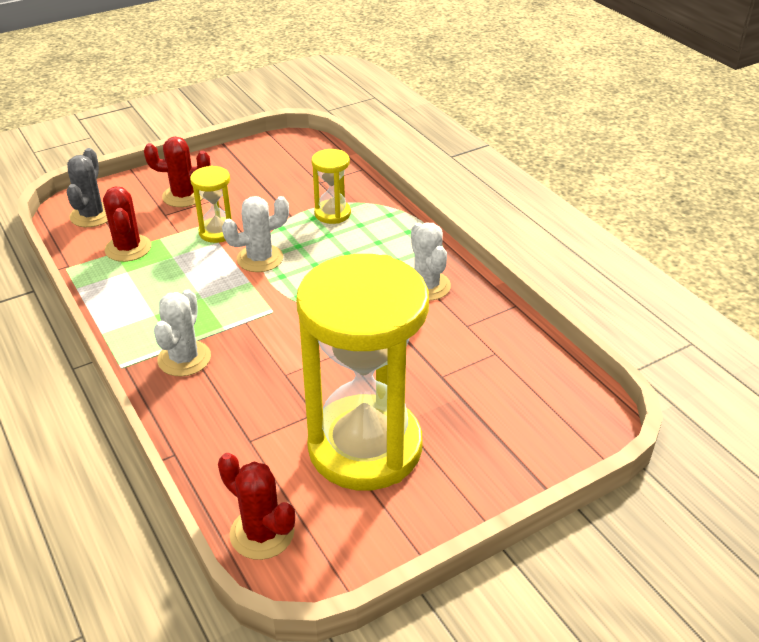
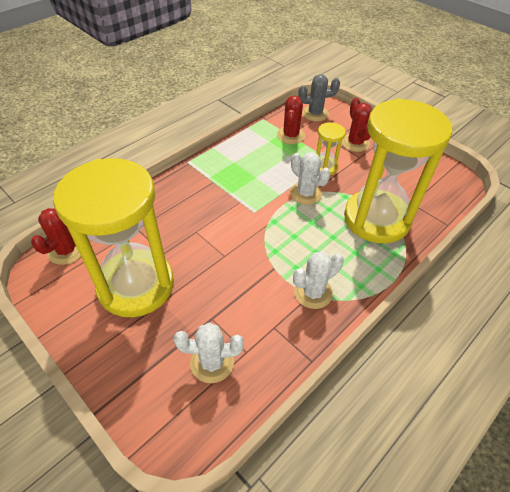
camera: 75 degrees right, 10 degrees up
red cactus [103,187,151,262] -> red cactus turned 45 degrees counterclockwise [277,95,305,144]
white cactus [154,289,211,376] -> white cactus moved to [173,323,244,383]
yellow hourglass [311,149,351,224] -> yellow hourglass [344,98,452,243], size x2.32

